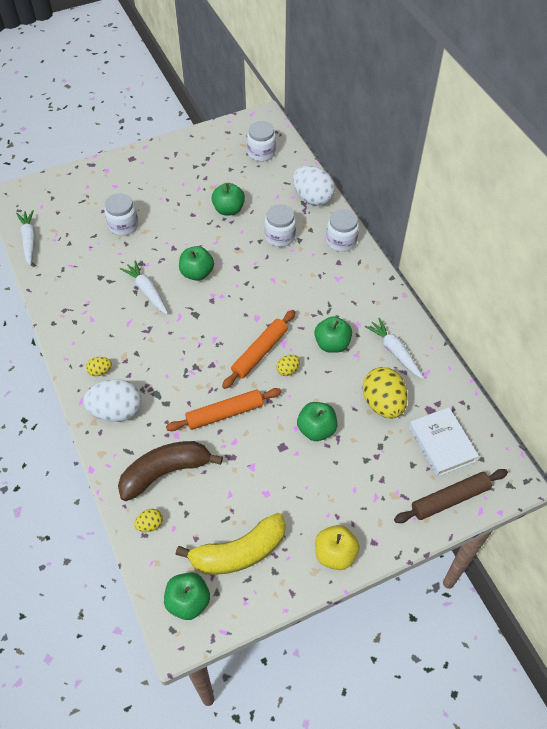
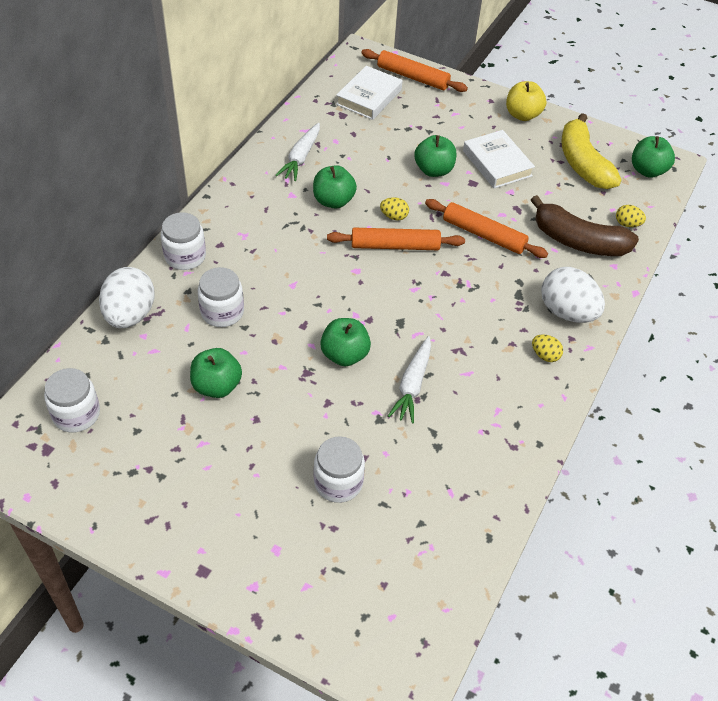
camera: 130 degrees left, 5 degrees down
white carrot [16,210,36,266] -> none
yellow banana [176,513,286,575] -> yellow banana turned 135 degrees counterclockwise [561,113,622,189]
yellow egg [363,367,408,419] -> none
brown rolling pin [394,469,508,523] -> orange rolling pin [361,49,468,92]
none -> white book [463,130,535,189]

